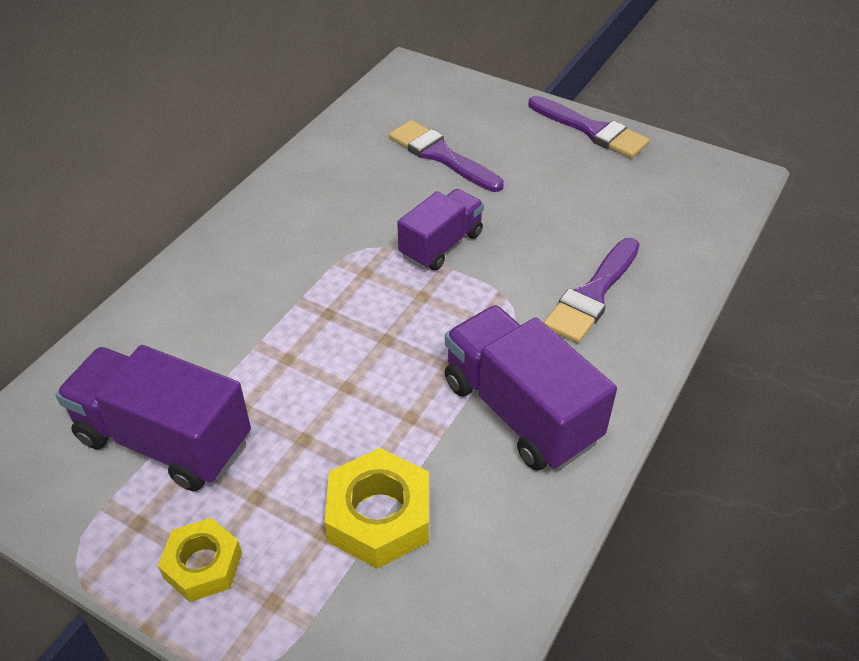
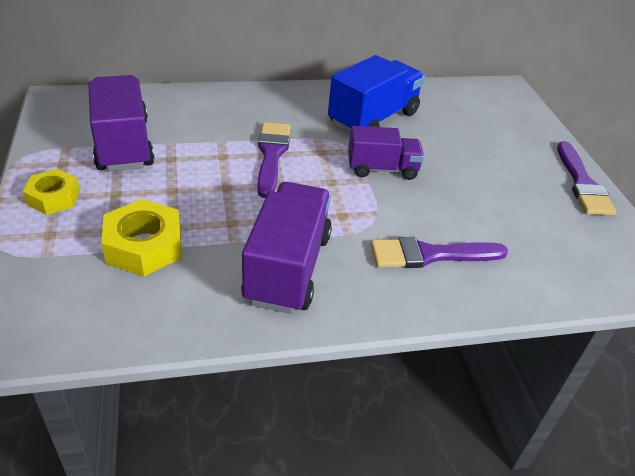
camera: 45 degrees right, 5 degrees down
purple brush [389,120,504,192] -> purple brush moved to [257,122,291,198]
none -> blue truck [328,55,425,134]

